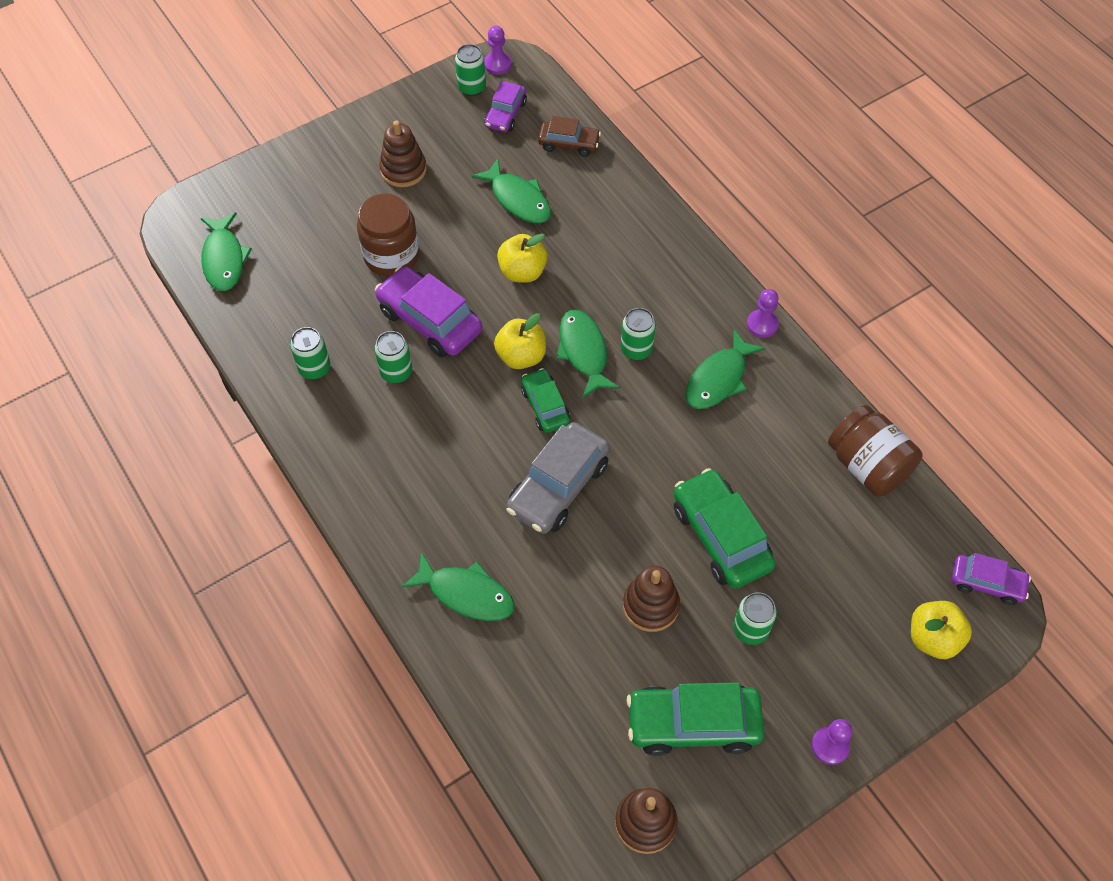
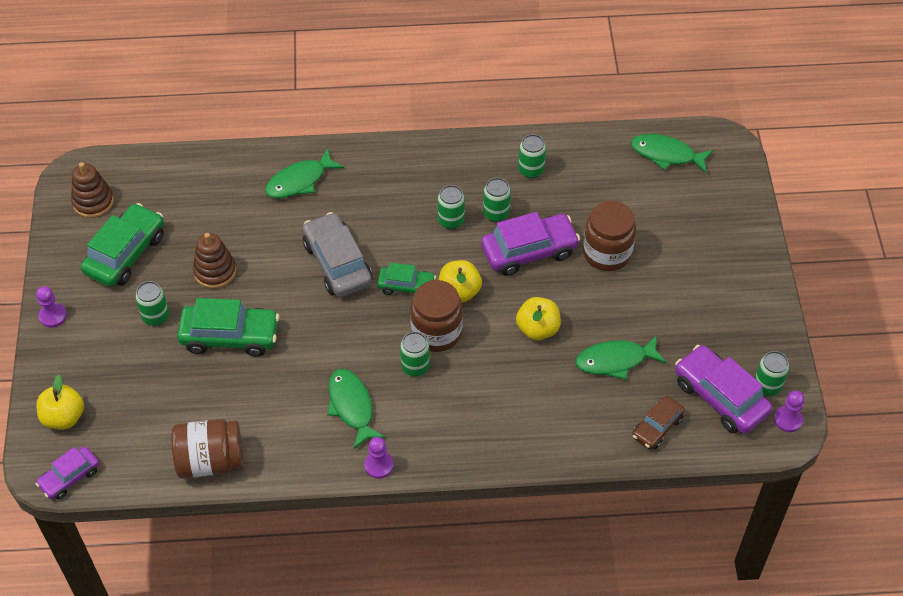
camera: 120 degrees right, 5 degrees down
brown stacking toy [379,120,427,187] -> none
purple car [484,81,527,132] -> purple car [675,345,772,434], size x1.69
green fish [556,310,620,397] -> brown jar [410,280,463,352]
none -> green can [438,185,465,229]

